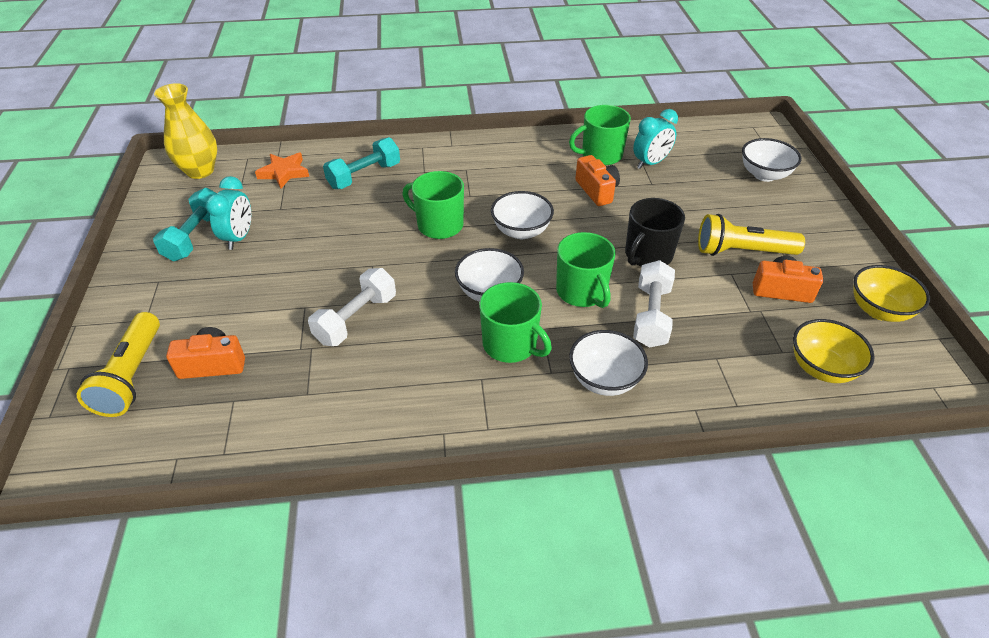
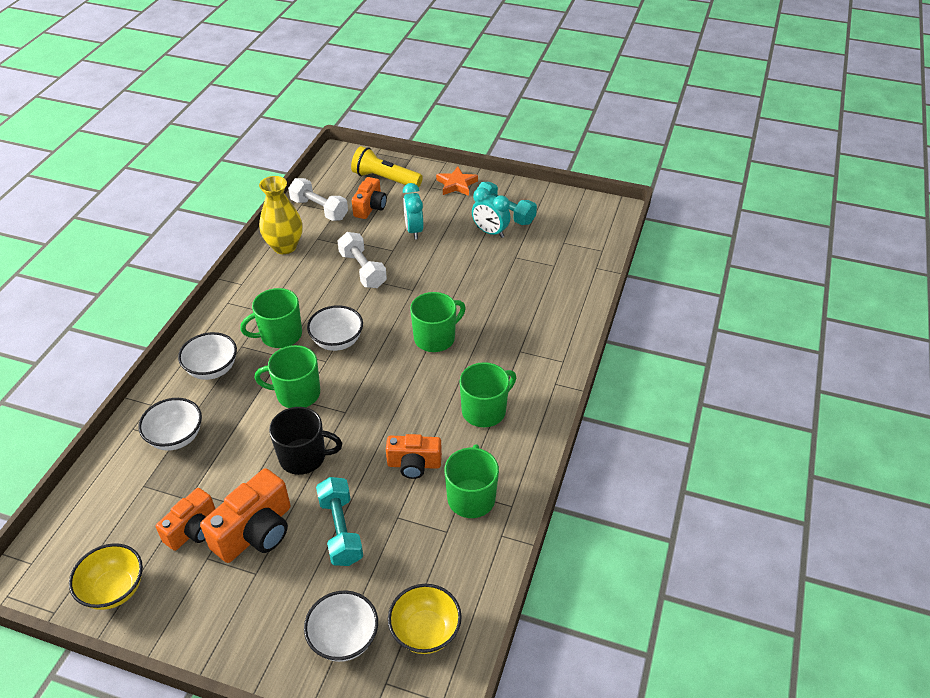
camera: 115 degrees right, 0 degrees up
yellow vase [154,83,217,179] -> yellow vase moved to [259,176,303,254]
orange star [255,153,309,188] -> orange star moved to [436,167,478,196]
turquoise dumbbell [323,137,400,189] -> turquoise dumbbell moved to [316,477,363,566]
white bowl [491,191,554,239] -> white bowl moved to [138,398,202,451]
black mug [625,198,685,267] -> black mug turned 120 degrees clockwise [269,407,342,475]
turquoise clock [633,109,678,169] -> turquoise clock moved to [403,183,424,239]
white dumbbell [633,260,675,348] -> white dumbbell moved to [288,178,348,221]
yellow flashlight [698,214,805,256] -> orange camera [200,468,291,563]
yellow bowl [793,319,875,383] -> yellow bowl moved to [388,584,462,654]
none -> green mug [460,362,516,427]

